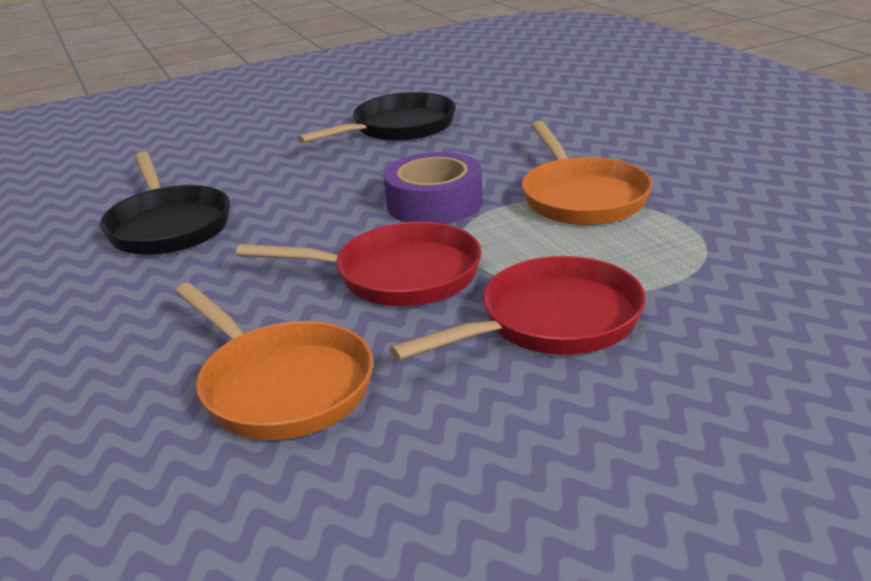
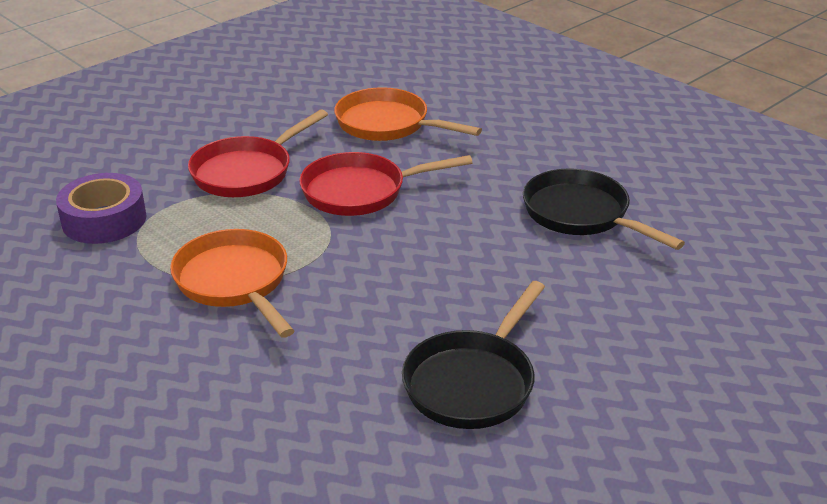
camera: 160 degrees right, 5 degrees up
purple tape [383,152,483,224] -> purple tape moved to [56,173,146,244]

